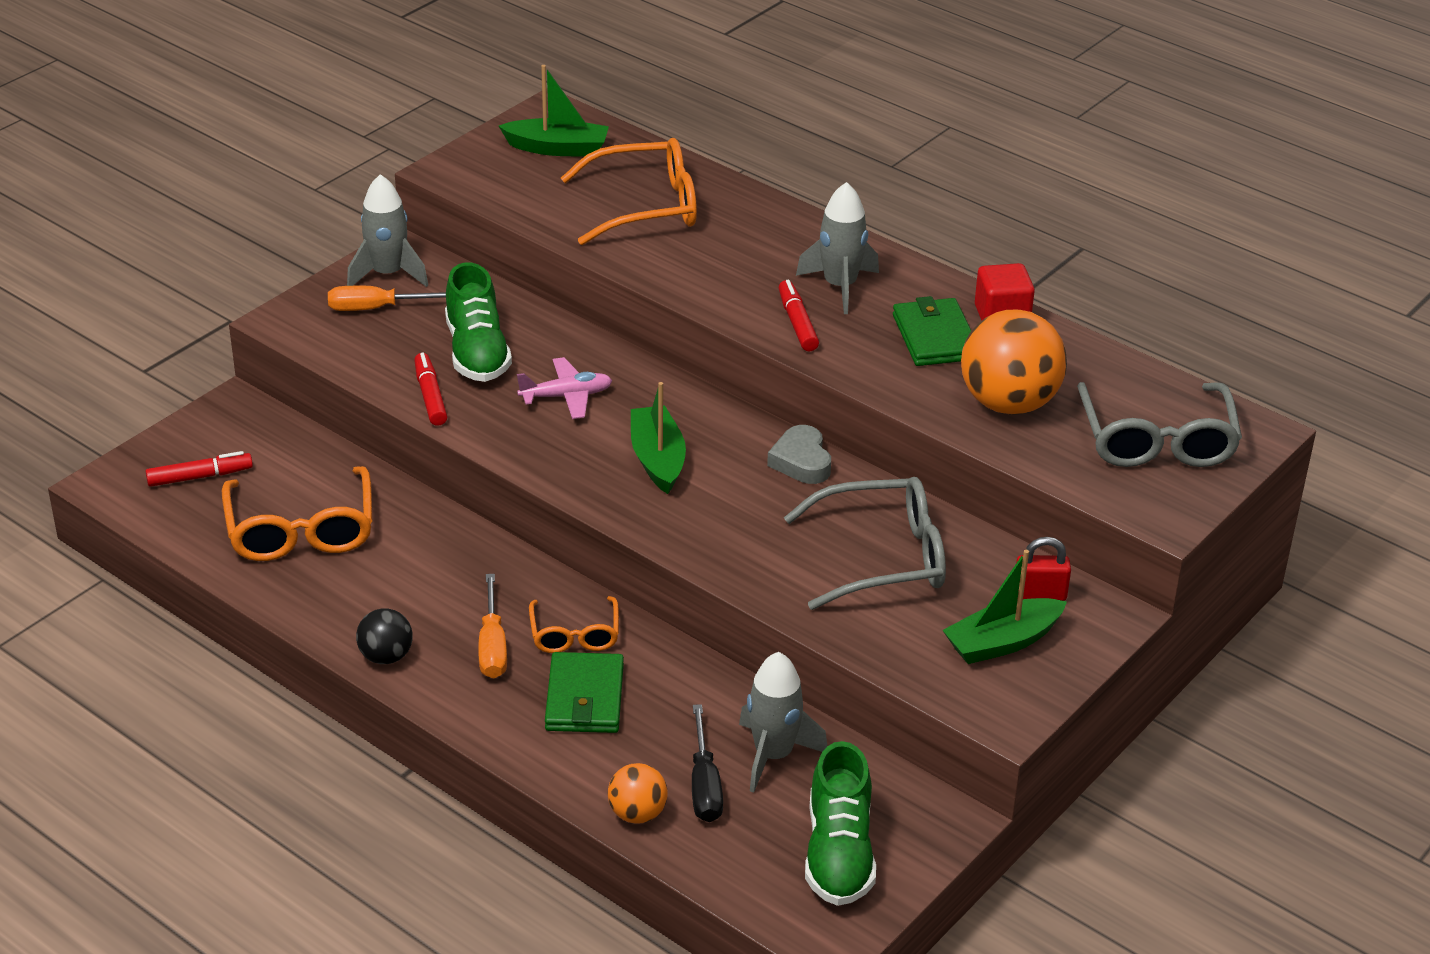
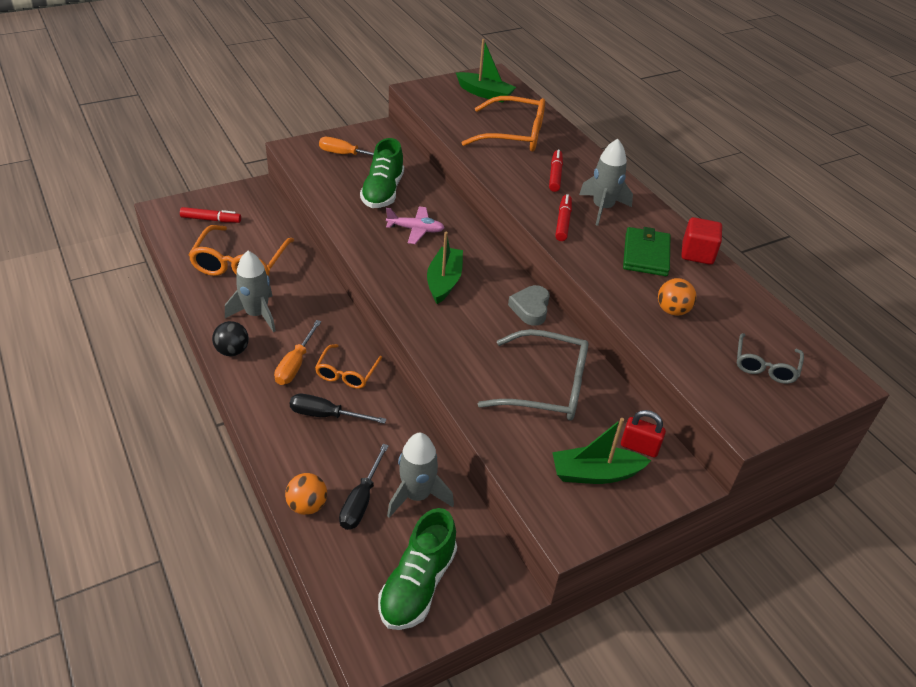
camera: 20 degrees right, 5 degrees up
grey rocket [347,174,428,287] -> grey rocket moved to [225,251,276,332]
red marker [414,353,447,426] -> red marker moved to [549,150,563,192]
green wallet [545,652,624,733] -> black screwdriver [290,394,387,424]
orange ball [961,310,1067,415] -> orange ball [658,278,697,316], size x0.51
grey glasses [1077,382,1242,467] -> grey glasses [737,333,804,384], size x0.58

